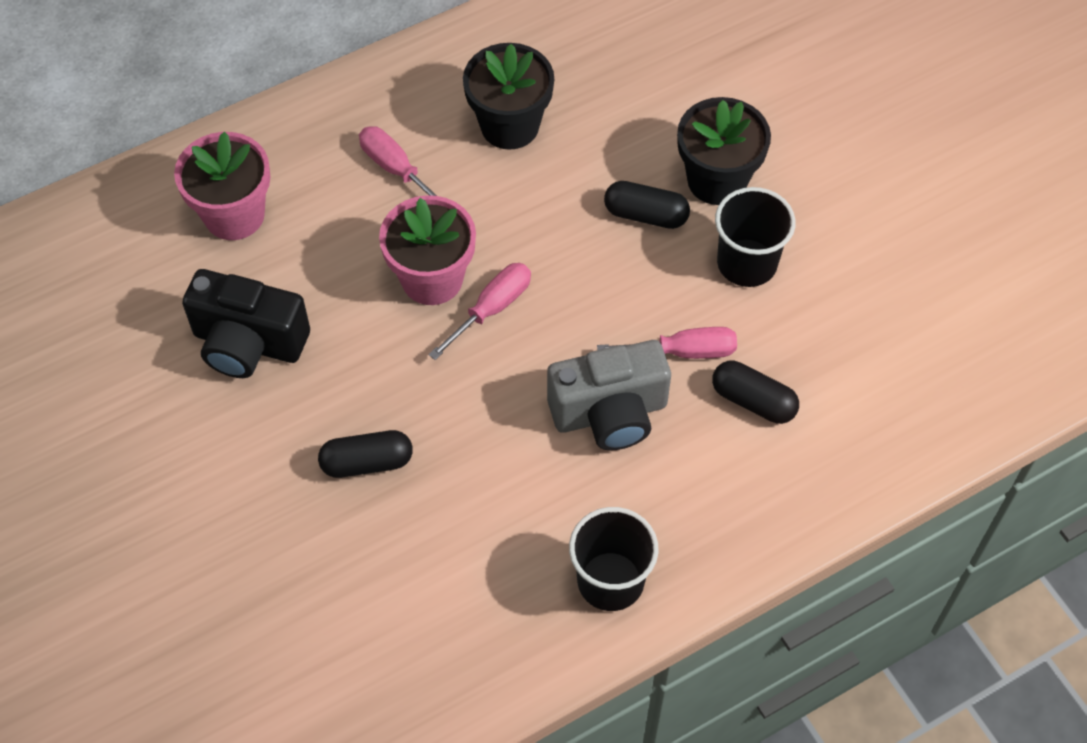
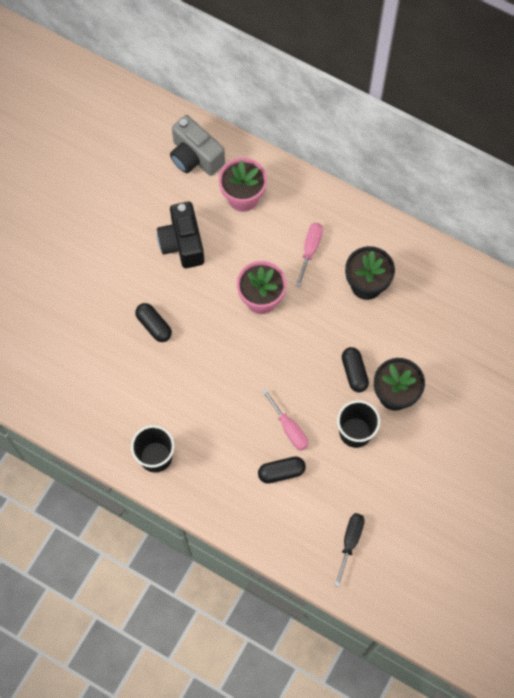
camera: 60 degrees right, 10 degrees up
pink screwdriver [429,263,531,360] -> none
grey camera [547,340,671,450] -> grey camera moved to [170,115,225,176]
black capsule [712,361,799,424] -> black capsule turned 75 degrees clockwise [258,457,306,484]
none -> black screwdriver [334,513,365,587]

